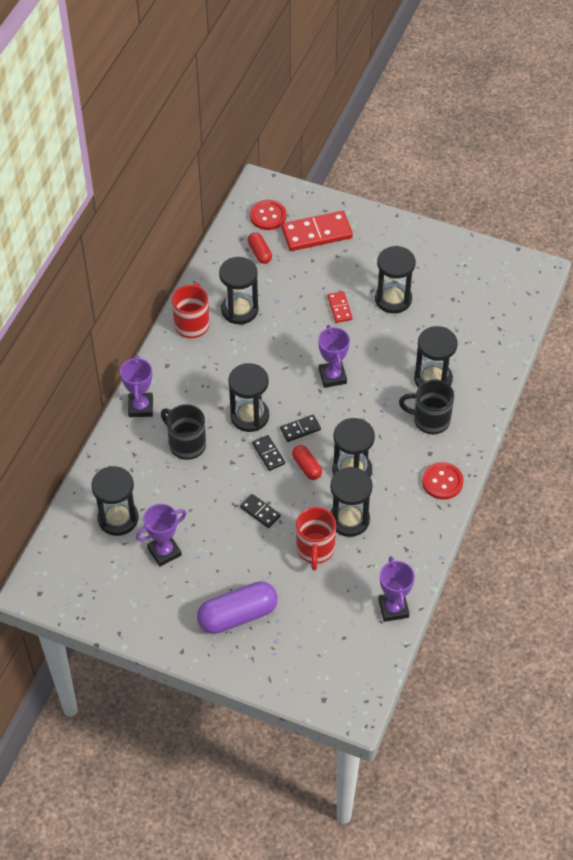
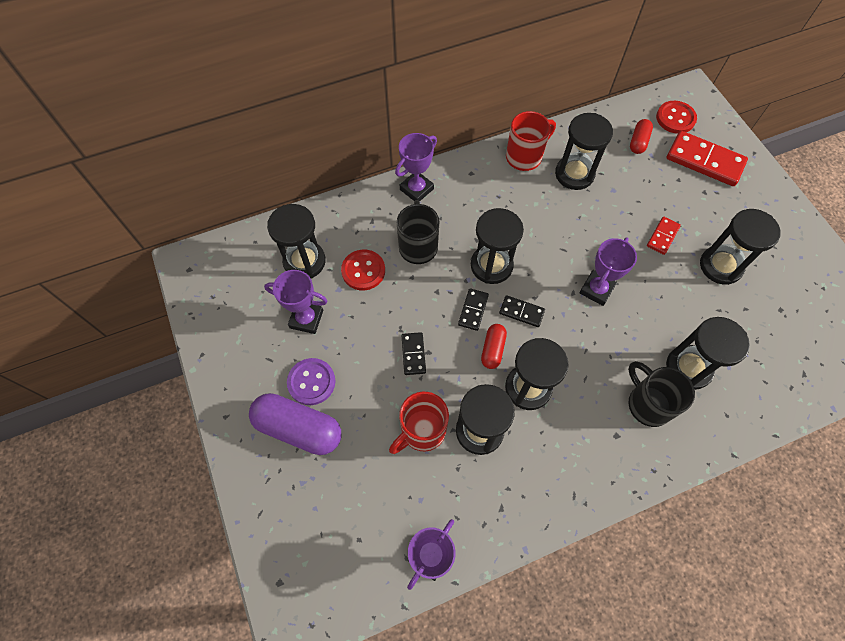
camera: 45 degrees right, 10 degrees up
red button [422,462,464,500] -> red button moved to [341,250,385,290]
none -> purple button [287,358,335,405]

